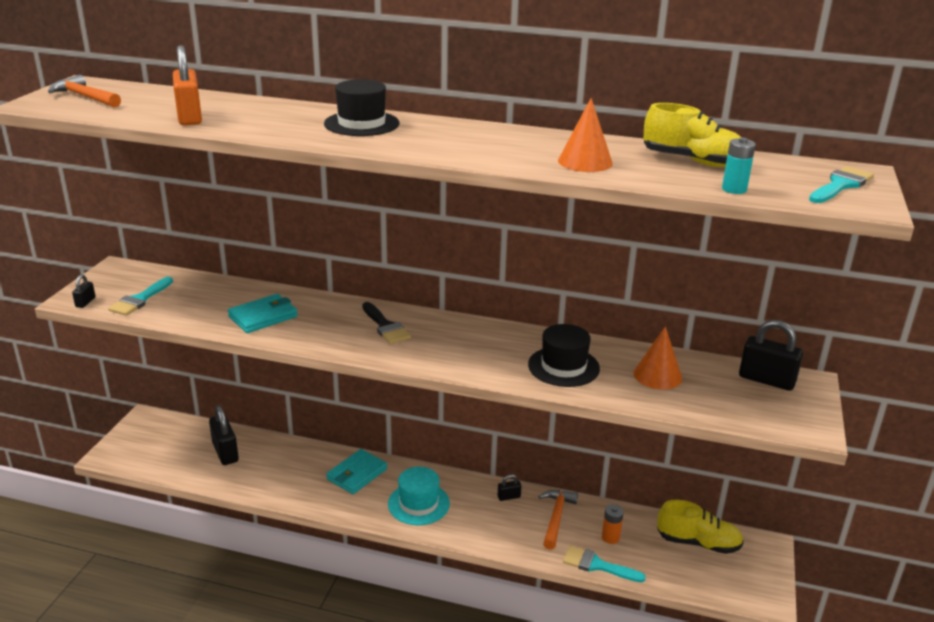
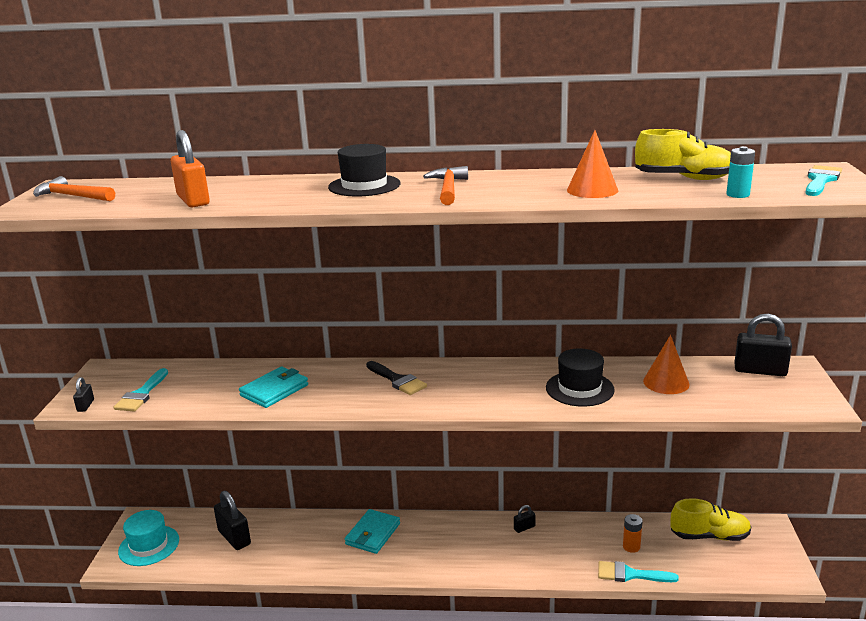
camera: 10 degrees left, 5 degrees down
turquoise hat [388,467,450,525] -> turquoise hat moved to [118,510,179,566]
orange hammer [538,490,578,550] -> orange hammer moved to [423,166,468,205]

